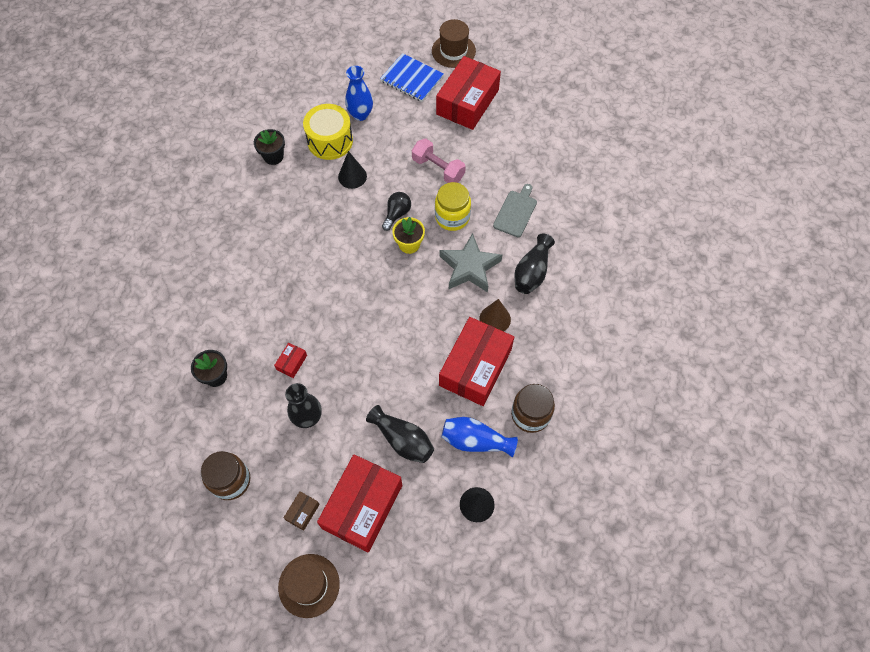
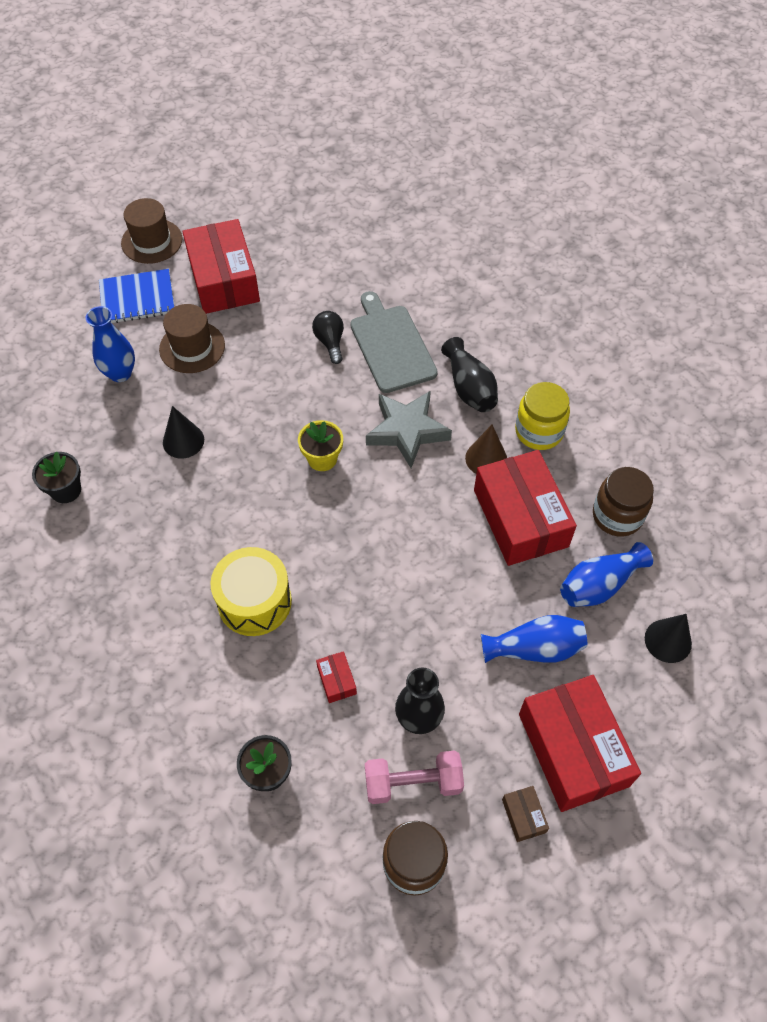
camera: 45 degrees left, 5 degrees down
brown hat [278,554,340,618] -> brown hat moved to [159,304,225,373]
yellow drum [303,104,353,160] -> yellow drum moved to [210,547,292,636]
black vase [366,405,434,463] -> blue vase [481,615,587,663]
black light bulb [382,192,411,231] -> black light bulb moved to [312,311,344,364]
pink dumbbell [412,139,466,183] -> pink dumbbell moved to [365,750,464,804]
yellow jar [435,182,471,231] -> yellow jar moved to [515,382,570,450]
grey cutting board [493,184,537,237] -> grey cutting board [350,291,438,393], size x1.52

